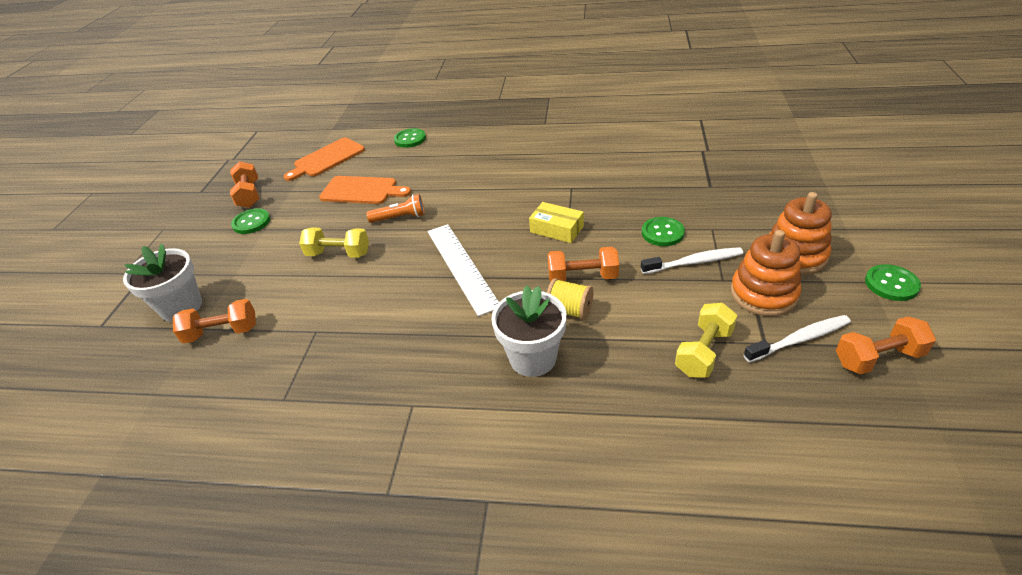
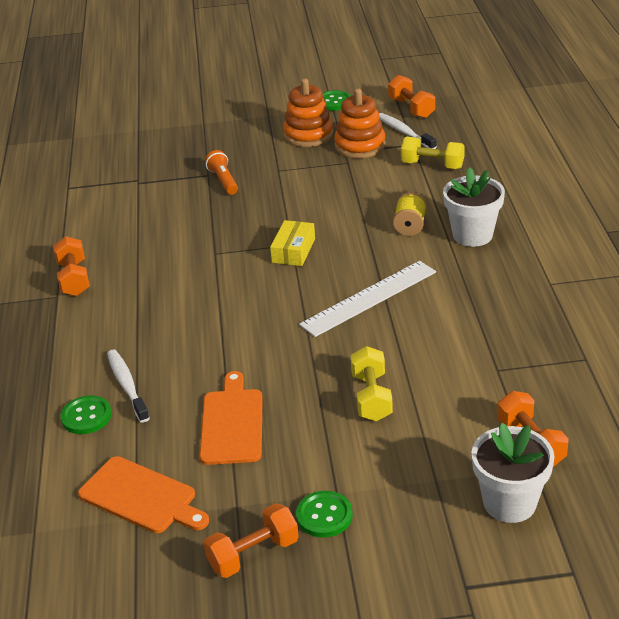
camera: 105 degrees left, 5 degrees down
orange flashlight [366,194,425,223] -> orange flashlight moved to [205,150,238,195]
orange dumbbell [548,247,619,282] -> orange dumbbell moved to [53,236,90,296]
white toothbrush [641,247,743,274] -> white toothbrush moved to [107,350,150,423]
green button [642,217,685,246] -> none

